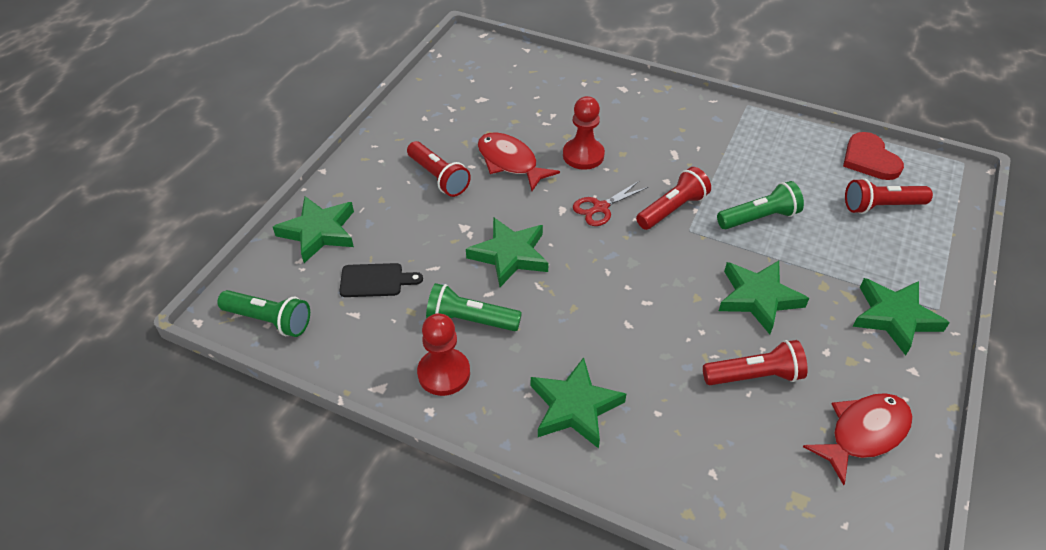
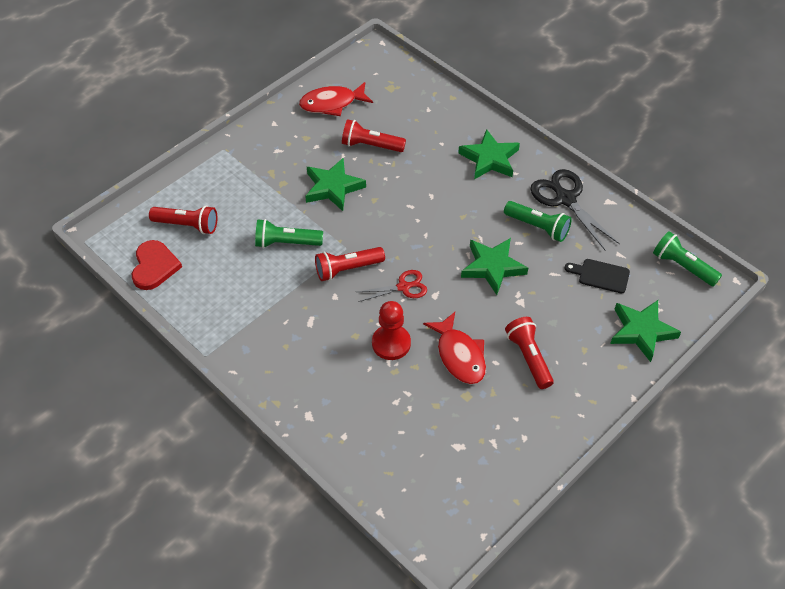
camera: 160 degrees left, 5 degrees up
red pawn [417,313,470,396] -> black scissors [530,169,620,250]
green star [853,278,950,356] -> none

